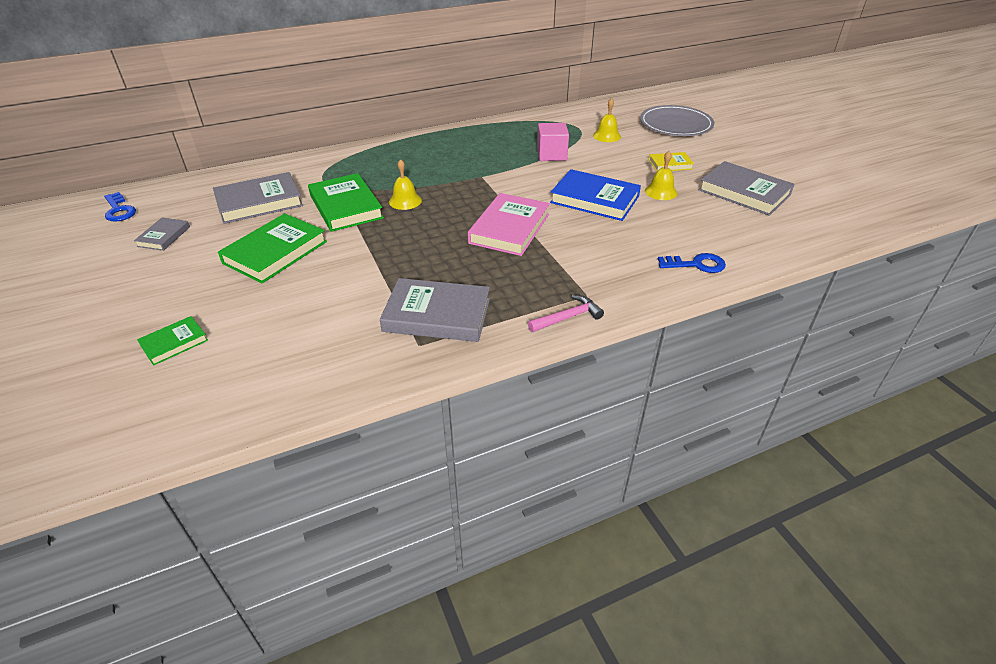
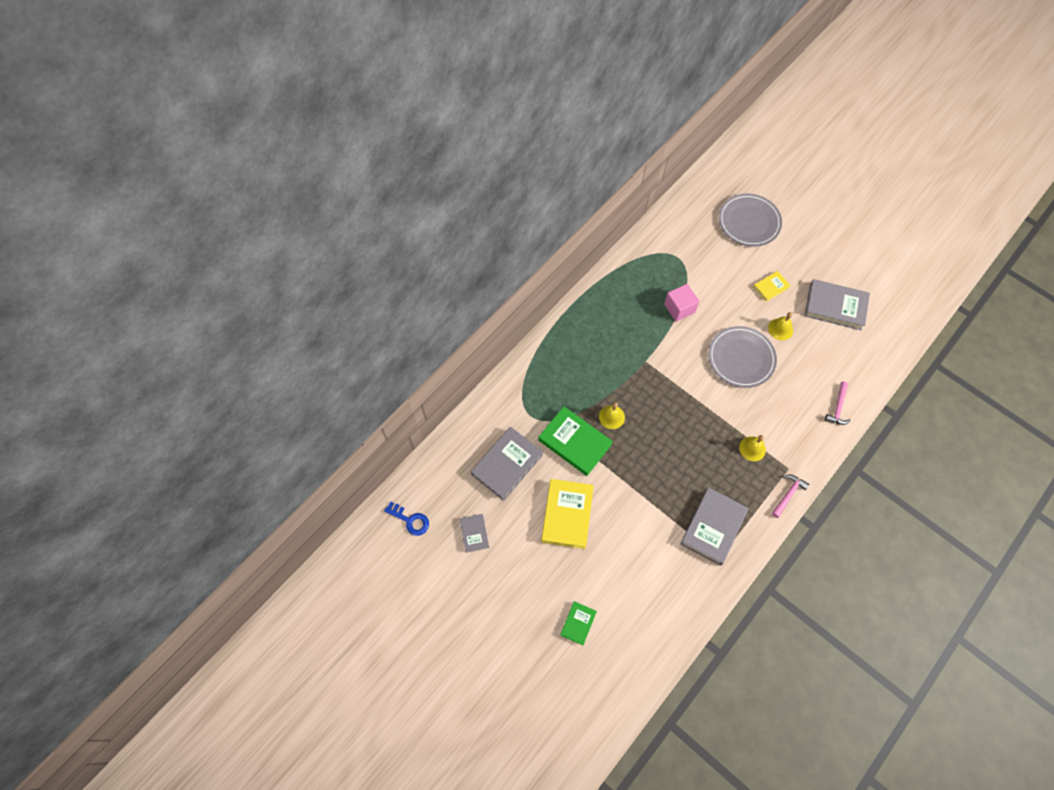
camera: 25 degrees left, 25 degrees up
green book [218,213,327,283] -> yellow book [541,479,594,549]
grey book [380,278,490,342] -> grey book turned 45 degrees counterclockwise [680,488,749,566]
pink book [468,193,550,256] -> none
blue book [550,169,641,221] -> grey plate [708,326,777,388]
yellow bell [593,98,621,142] -> yellow bell moved to [739,435,766,461]
blue key [658,253,726,273] -> pink hammer [825,382,851,425]

